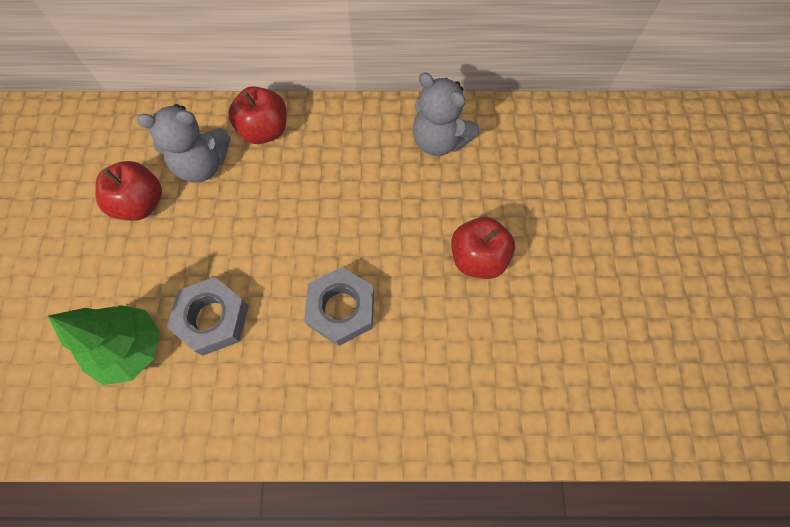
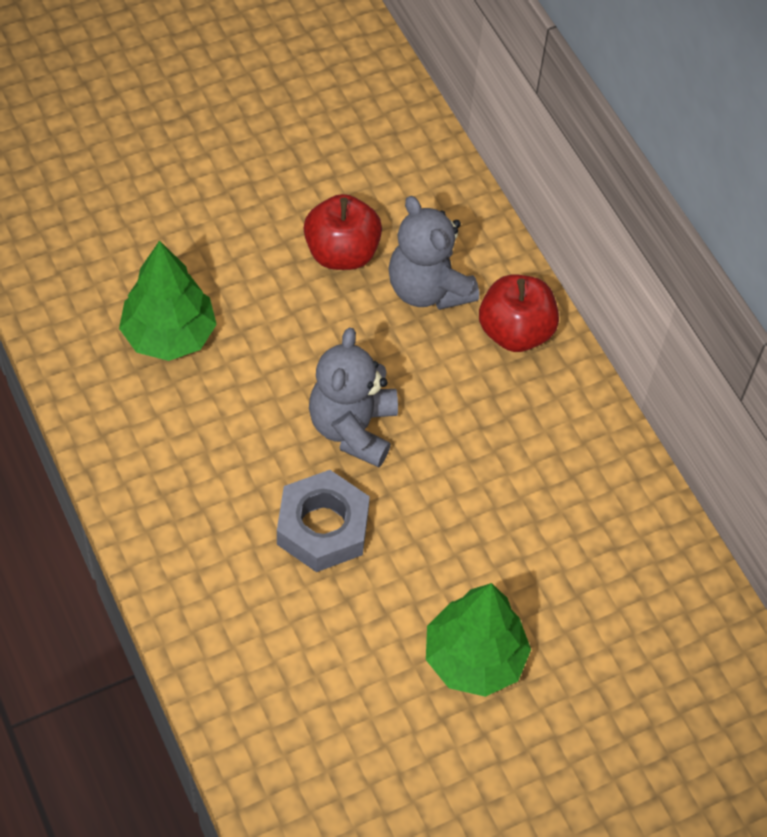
camera: 60 degrees right, 10 degrees down
grey nut [167,277,249,356] -> none
grey teddy bear [413,73,479,156] -> grey teddy bear moved to [309,328,398,467]
red apple [451,217,515,279] -> green tree [426,583,531,697]

